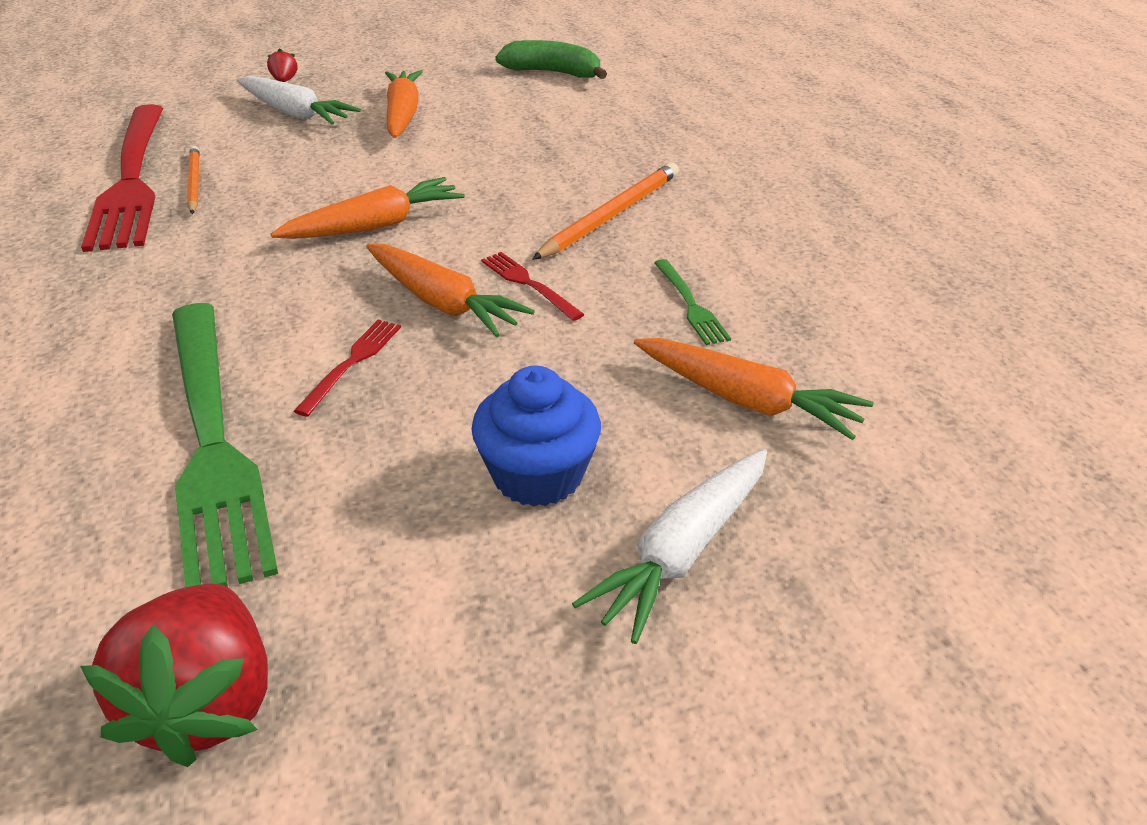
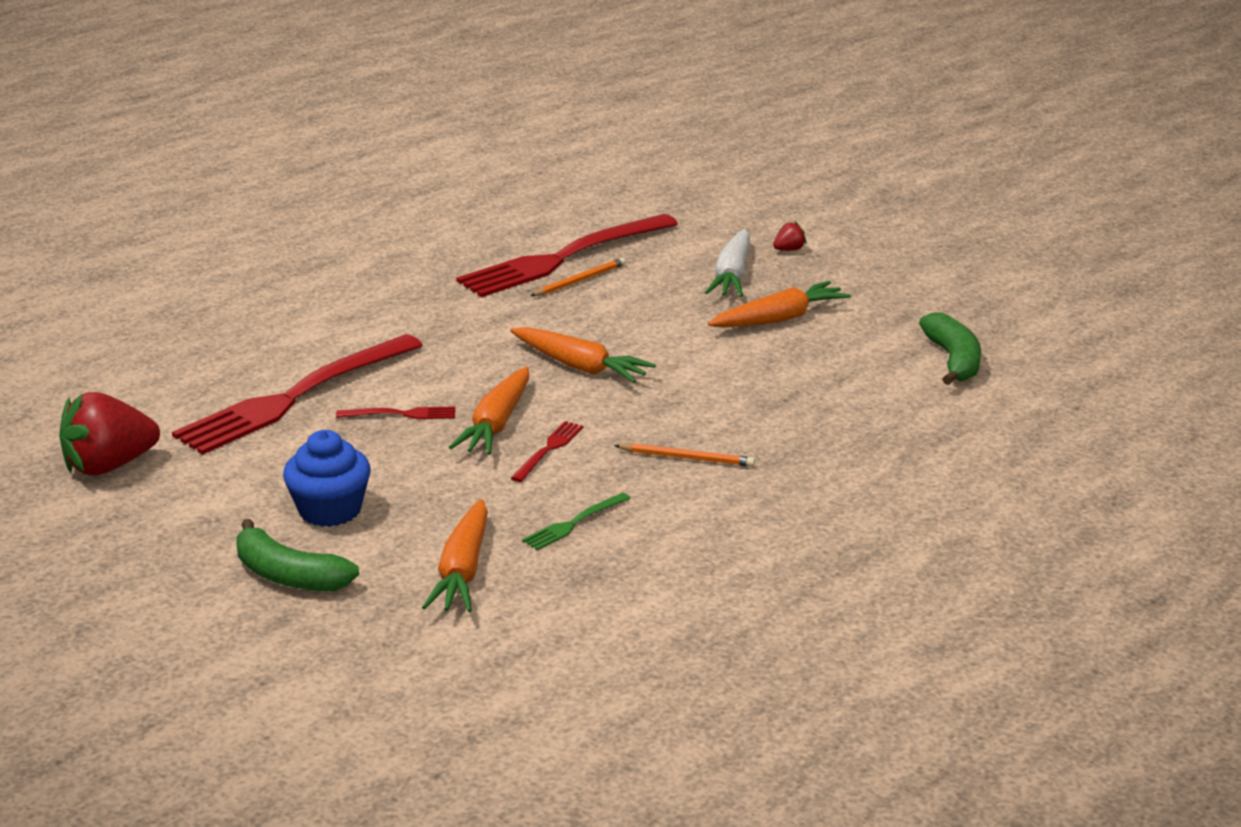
camera: 65 degrees right, 10 degrees down
green fork [172,303,278,587] -> red fork [172,334,423,455]
orange pencil [532,163,679,260] -> orange pencil [614,443,755,467], size x0.65
white carrot [572,449,767,644] -> green banana [236,519,359,591]

